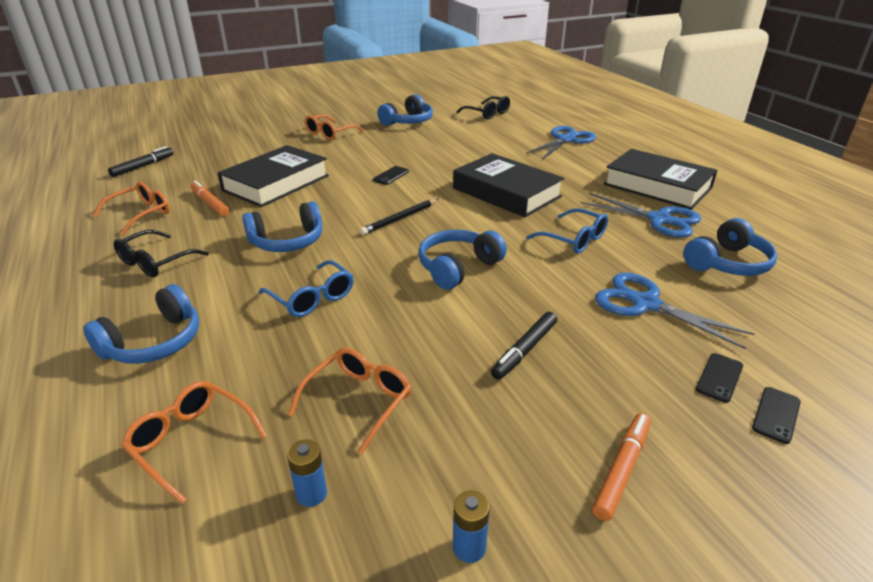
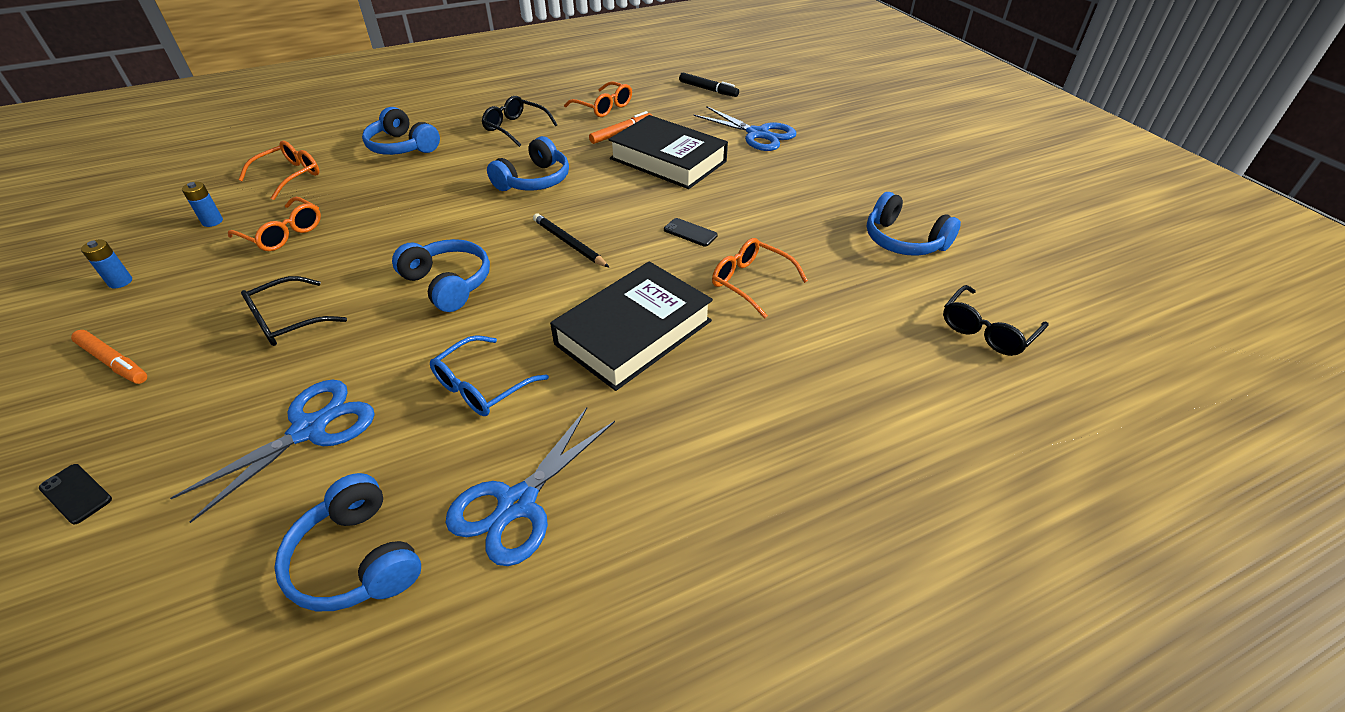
camera: 90 degrees right, 10 degrees up
blue headphones [242,201,322,252] -> blue headphones turned 120 degrees counterclockwise [487,136,569,191]
blue glasses [259,260,354,317] -> none
orange glasses [304,115,364,140] -> orange glasses moved to [712,238,808,318]
black marker [491,312,557,380] -> black glasses [241,276,347,346]
blue scissors [526,126,596,159] -> blue scissors moved to [694,106,796,151]
black book [603,149,718,210] -> none
black phone [696,353,743,403] -> none

